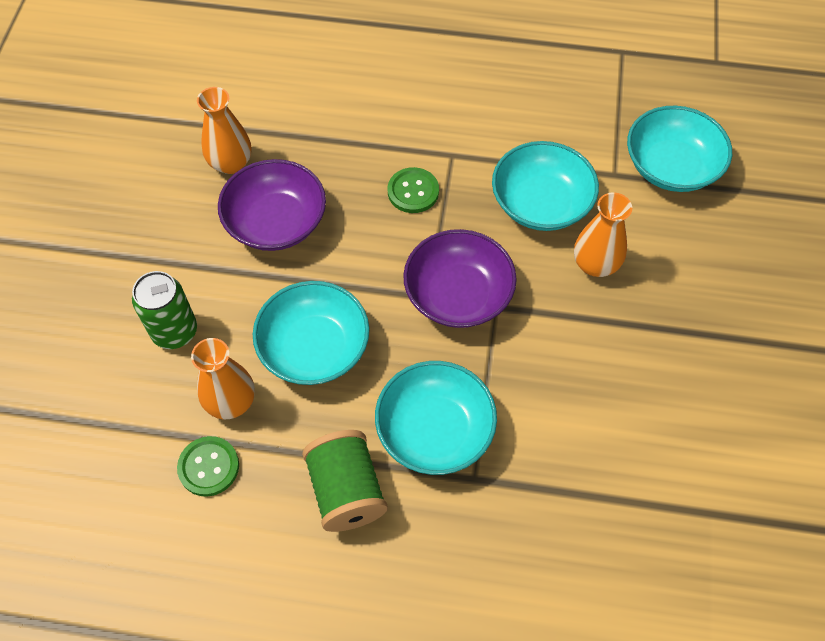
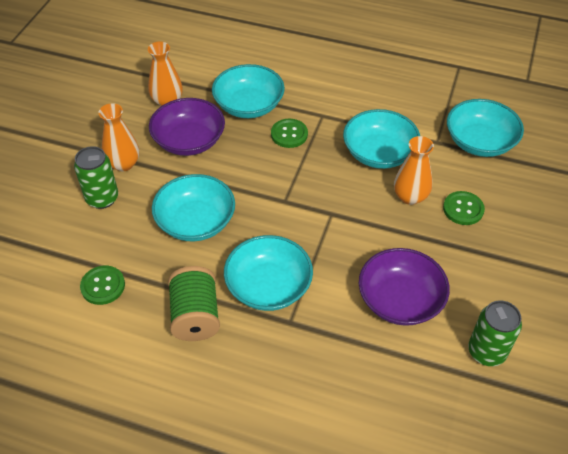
camera: 10 degrees right, 10 degrees down
orange vase [191,338,255,419] -> orange vase moved to [98,103,139,172]
purple bowl [403,229,517,328] -> purple bowl moved to [359,248,450,326]
none -> turquoise bowl [212,64,285,118]
none -> green button [443,191,485,225]
none -> green can [468,300,522,366]

